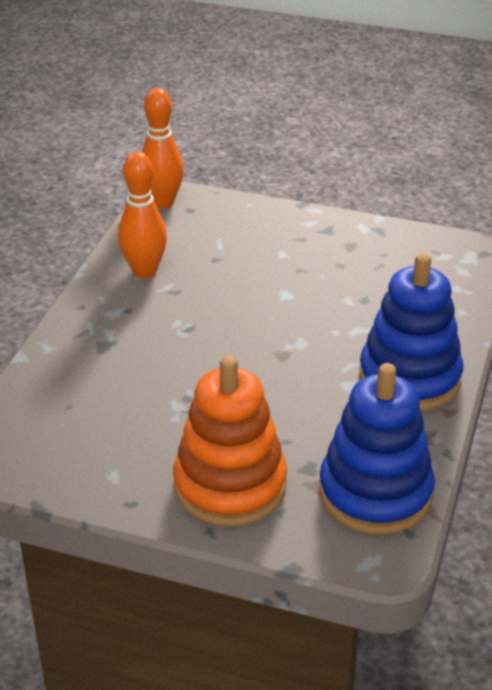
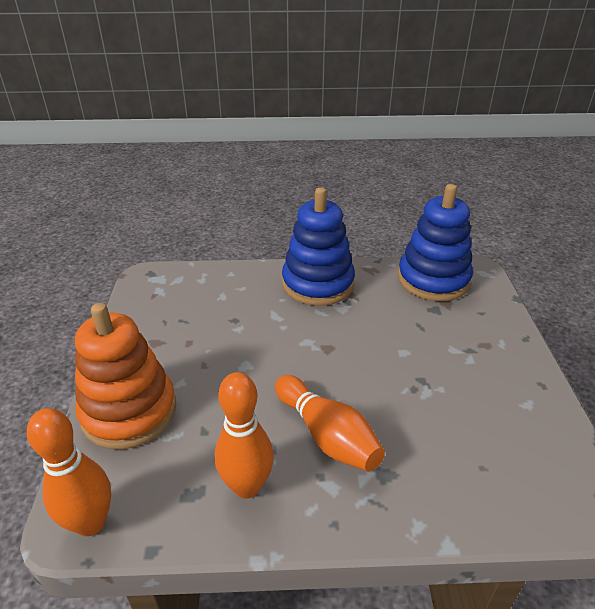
camera: 110 degrees left, 0 degrees up
orange stacking toy [173,356,287,527] -> orange stacking toy moved to [75,303,176,449]
none -> orange bowling pin [275,375,385,472]

